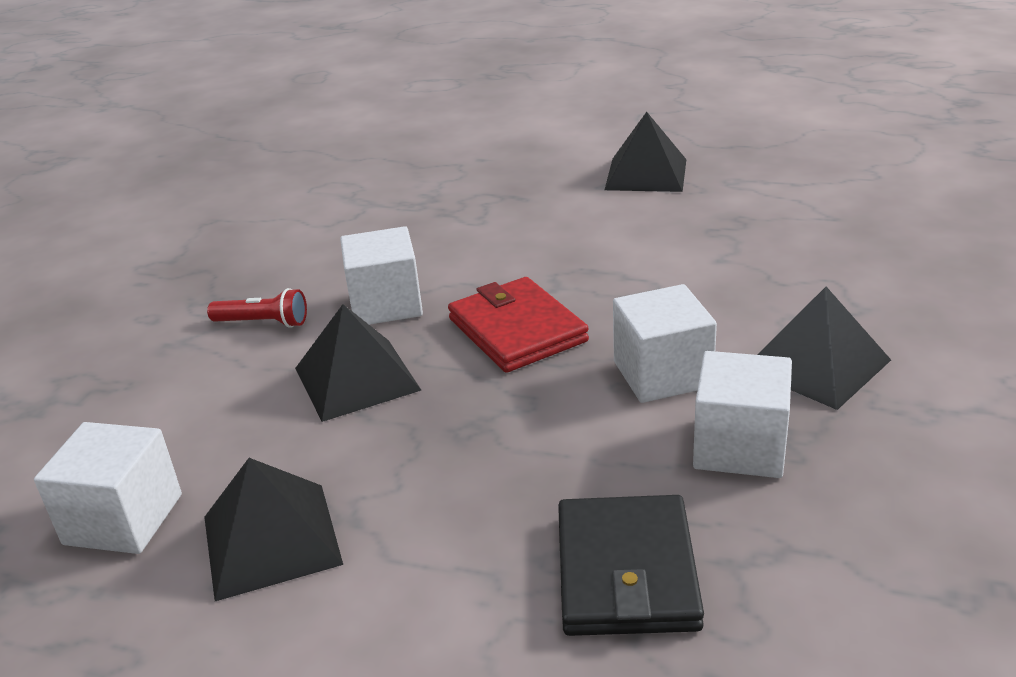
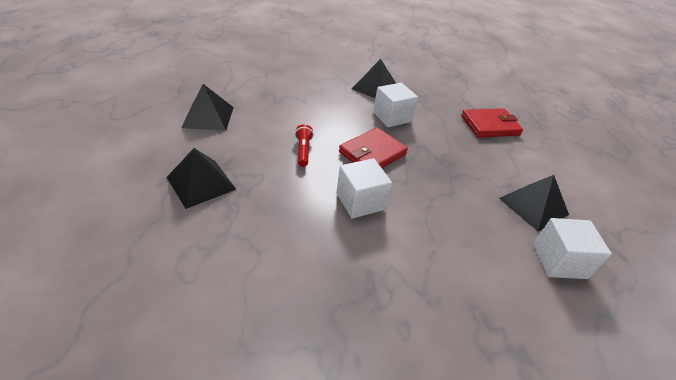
camera: 110 degrees left, 10 degrees up
red flashlight [207,288,307,328] -> red flashlight moved to [295,124,314,167]
black pyramid [295,304,421,422] -> black pyramid moved to [167,148,236,209]
black wallet [558,495,704,636] -> red wallet [461,108,523,138]
white cube [693,351,792,478] -> none

